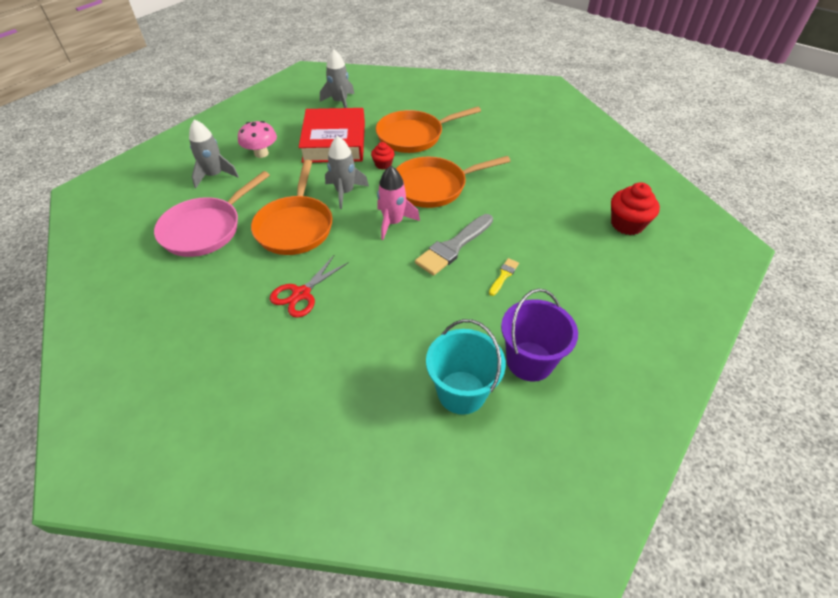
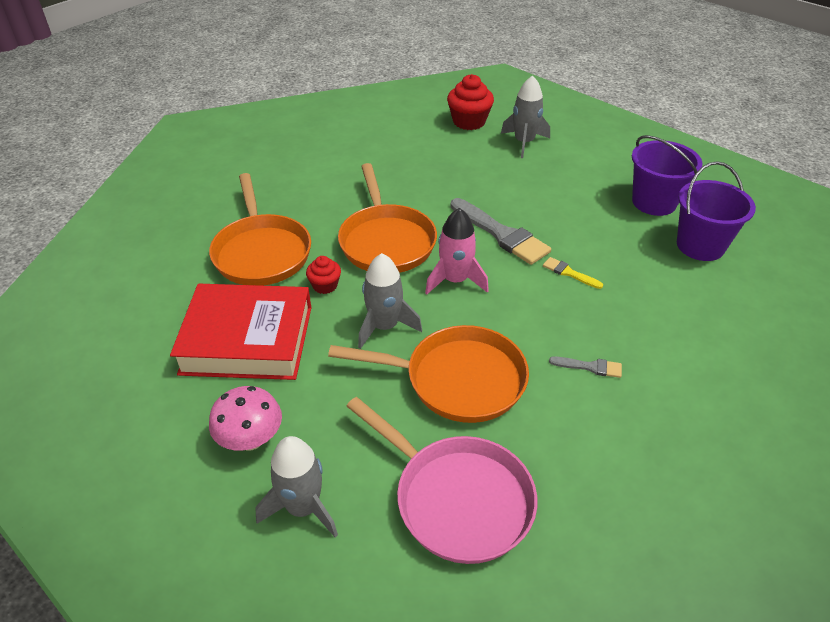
camera: 85 degrees left, 5 degrees down
red scissors [270,255,349,318] -> grey brush [549,356,622,378]
grey rocket [320,49,354,108] -> grey rocket moved to [501,75,550,158]
turquoise bucket [426,319,506,415] -> purple bucket [677,161,756,261]
yellow brush [489,258,519,296] -> yellow brush moved to [543,257,603,289]

